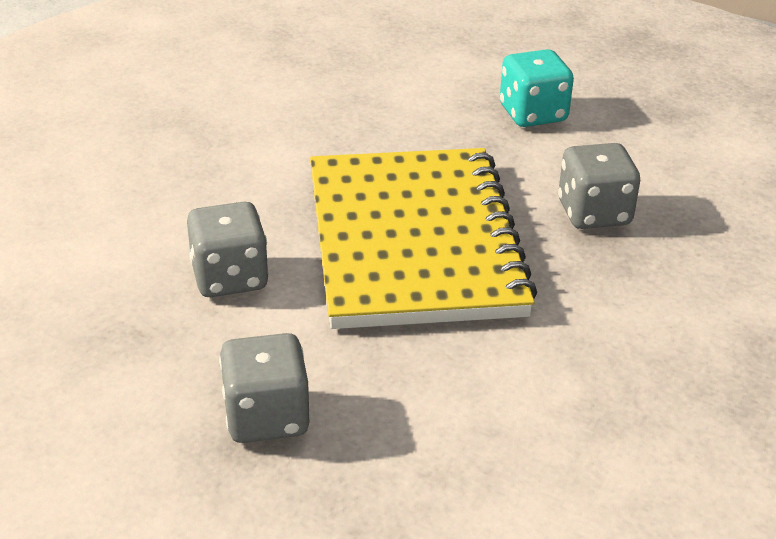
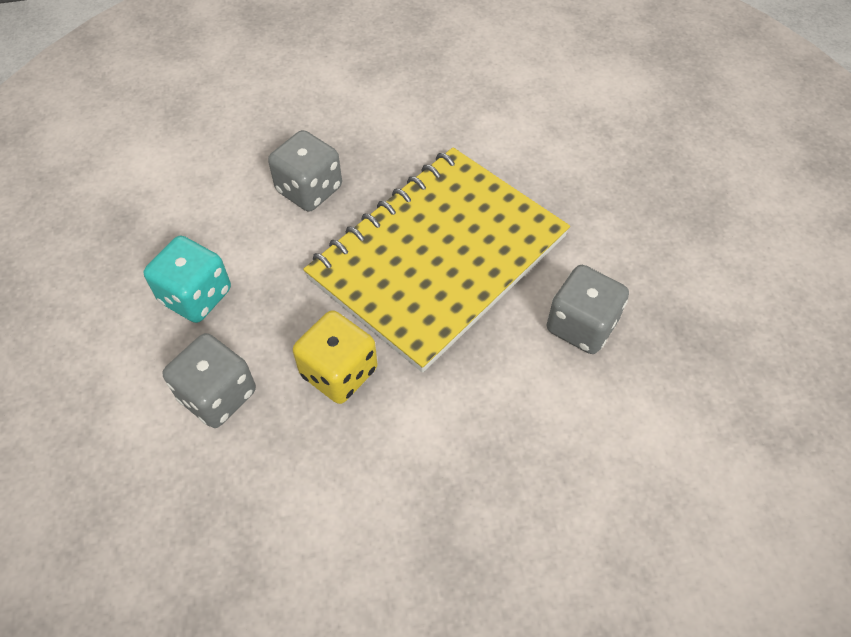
camera: 130 degrees left, 20 degrees up
grey dice [219,333,310,443] -> grey dice moved to [162,333,256,428]
none -> yellow dice [293,310,377,404]

